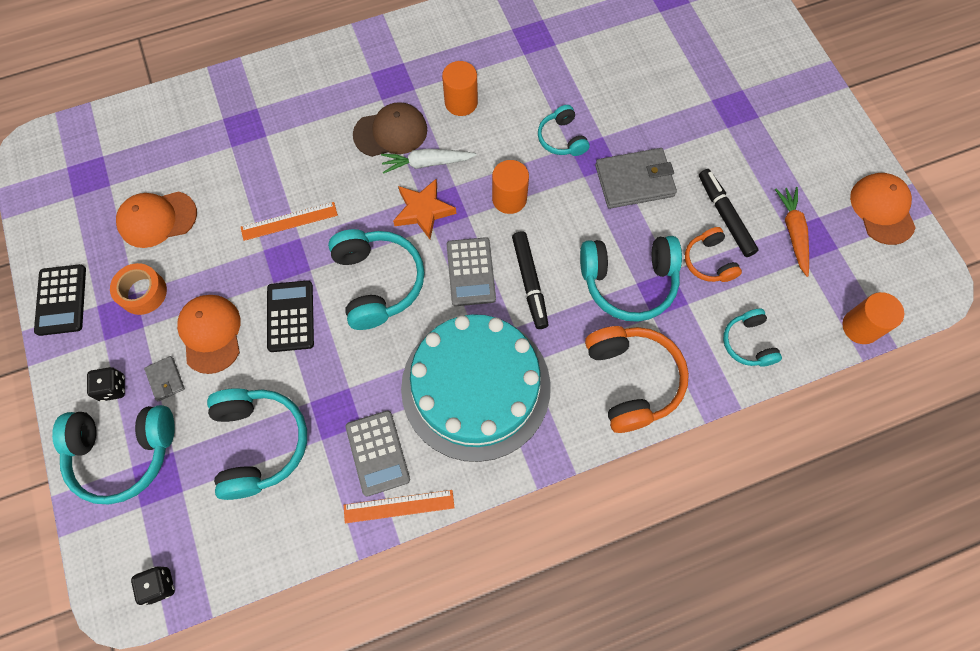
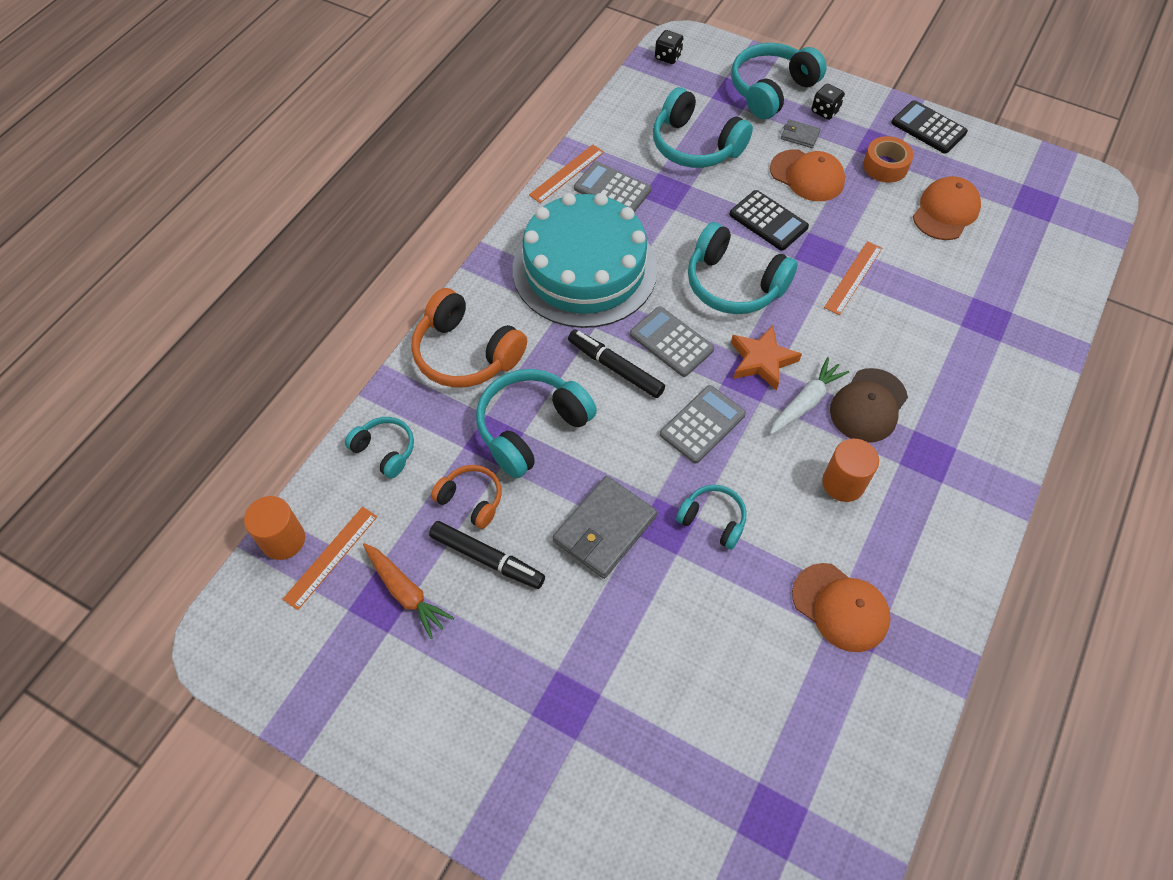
camera: 140 degrees right, 10 degrees down
orange cylinder [492,160,529,214] -> grey calculator [660,385,746,463]
orange cap [850,173,916,245] -> orange cap moved to [792,563,891,652]
none -> orange ruler [283,507,378,610]

